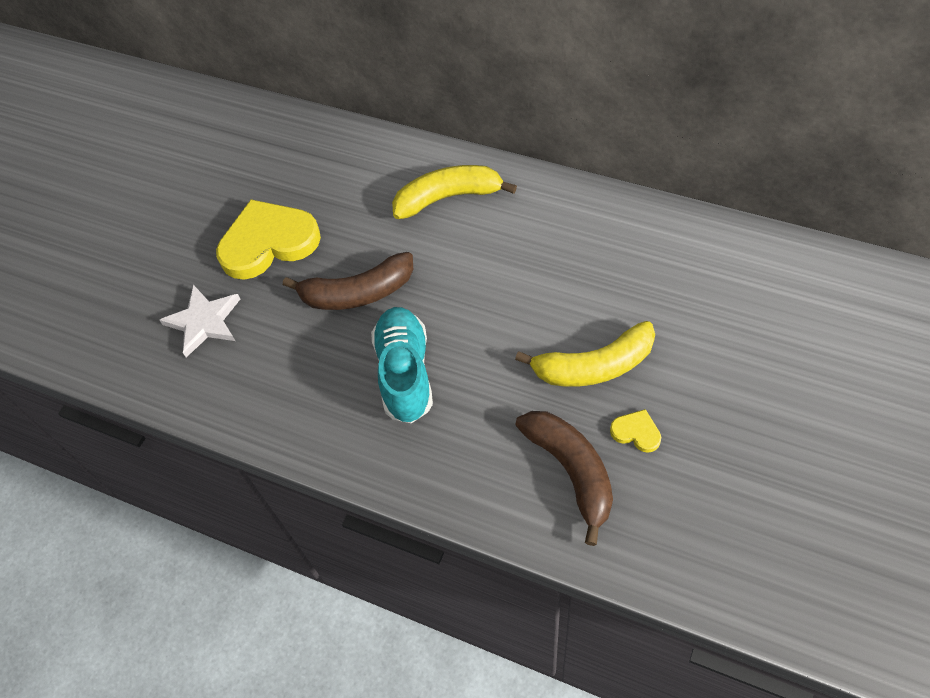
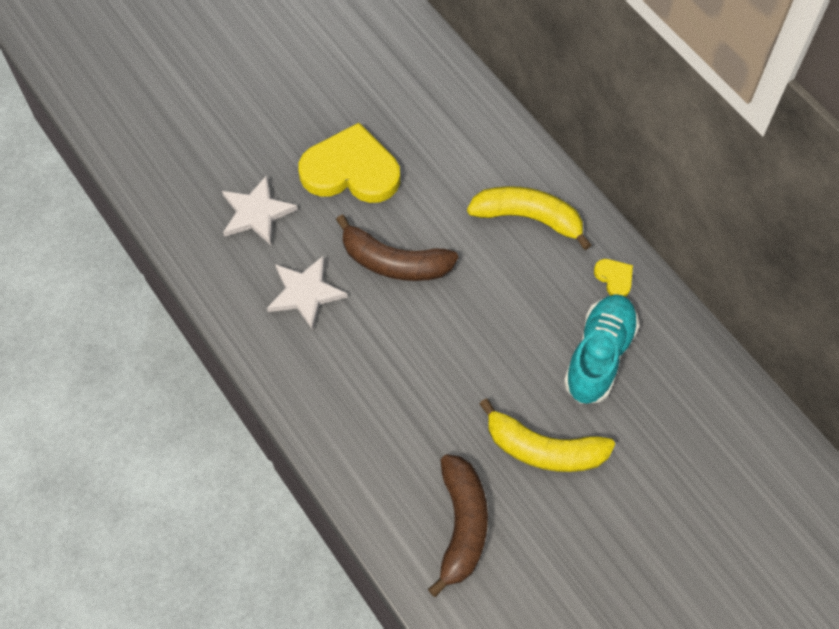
camera: 25 degrees right, 5 degrees up
turquoise shoe [371,307,433,423] -> turquoise shoe moved to [564,294,639,404]
yellow heart [610,409,661,453] -> yellow heart moved to [594,259,633,297]
none -> white star [267,255,347,330]

